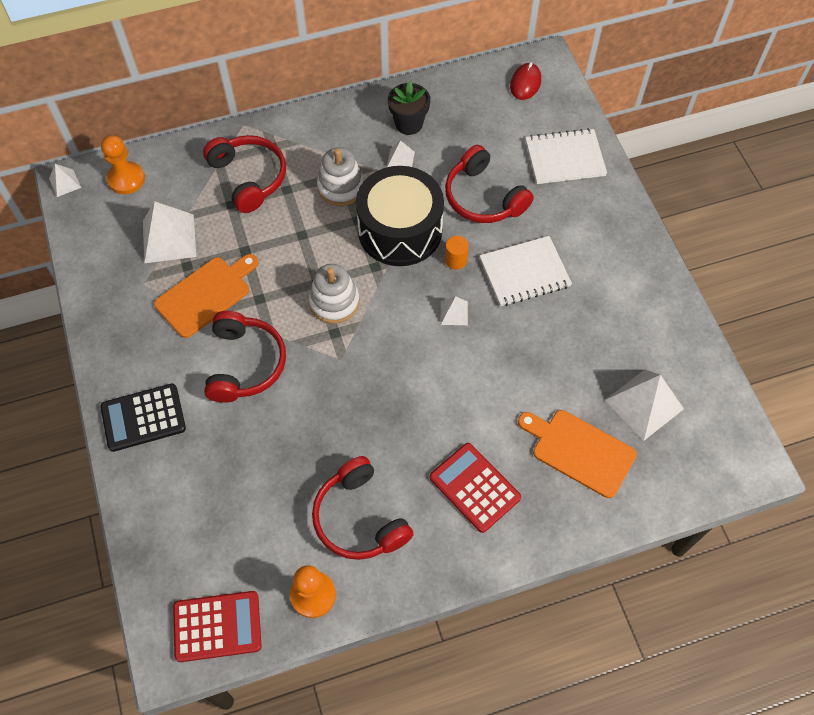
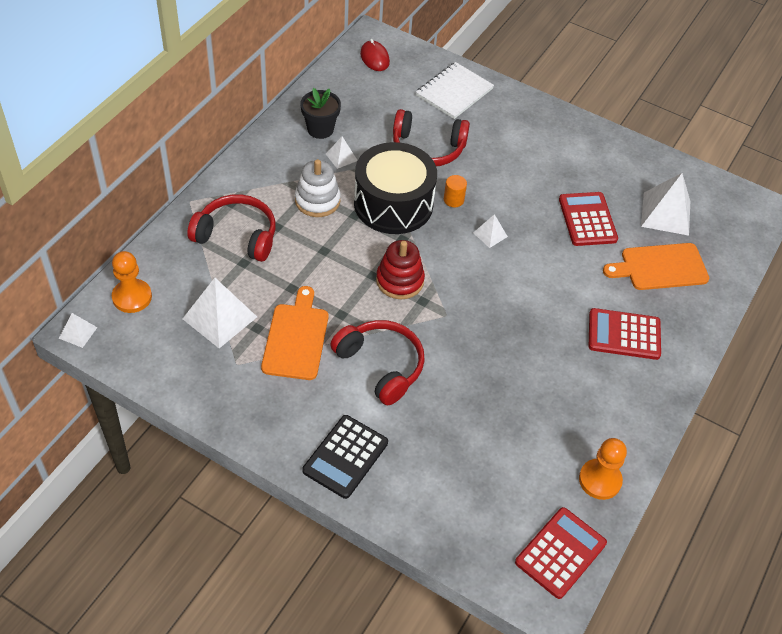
camera: 45 degrees left, 10 degrees down
white stacking toy [309,264,359,324] -> red stacking toy [376,240,425,299]
red headphones [312,456,414,560] -> none
white notebook [479,236,572,306] -> none
none -> red calculator [559,192,618,246]

